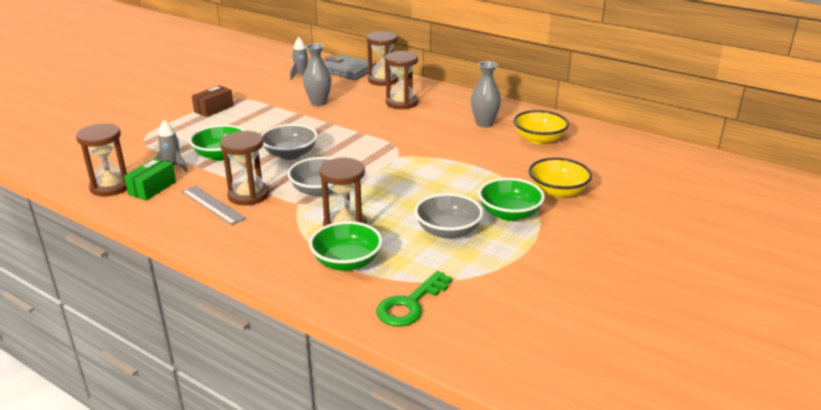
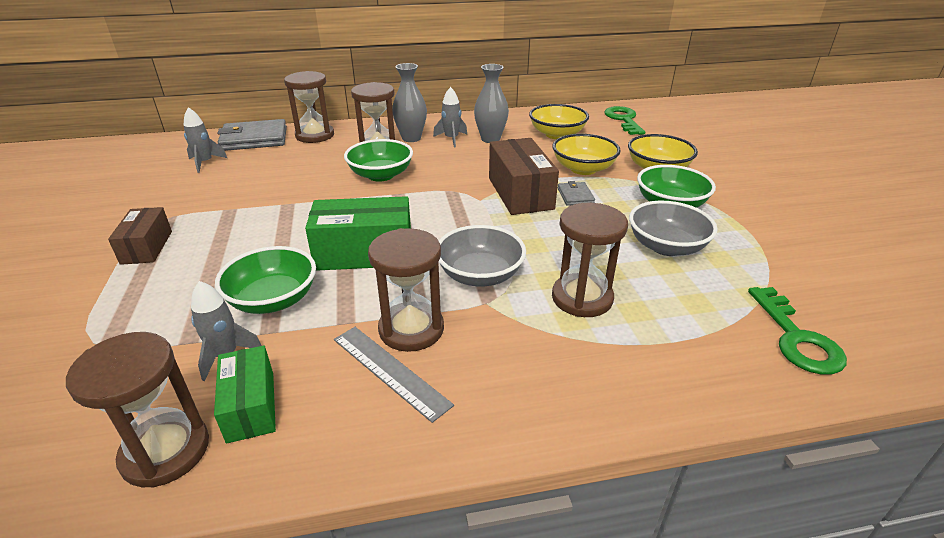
camera: 45 degrees left, 5 degrees up
grey ruler [182,186,246,225] -> grey ruler turned 45 degrees clockwise [334,327,454,423]
grey bowl [261,124,318,160] -> green box [305,196,411,271]
grey vase [303,43,331,106] -> grey vase moved to [392,63,427,142]
green bowl [309,221,382,271] -> green bowl moved to [344,139,413,182]
none -> grey rocket [433,87,467,147]
none -> brown box [489,138,559,215]
none -> yellow bowl [553,134,621,175]
none -> grey wallet [558,181,595,206]
none -> green key [604,106,645,135]

